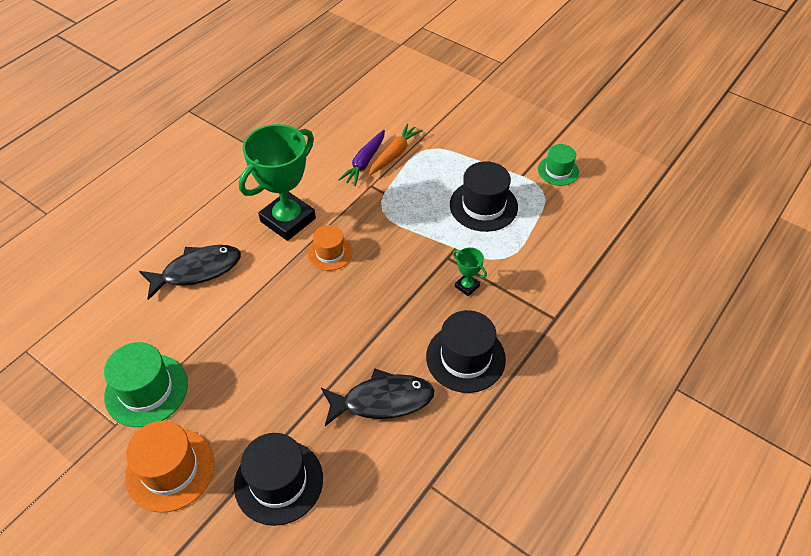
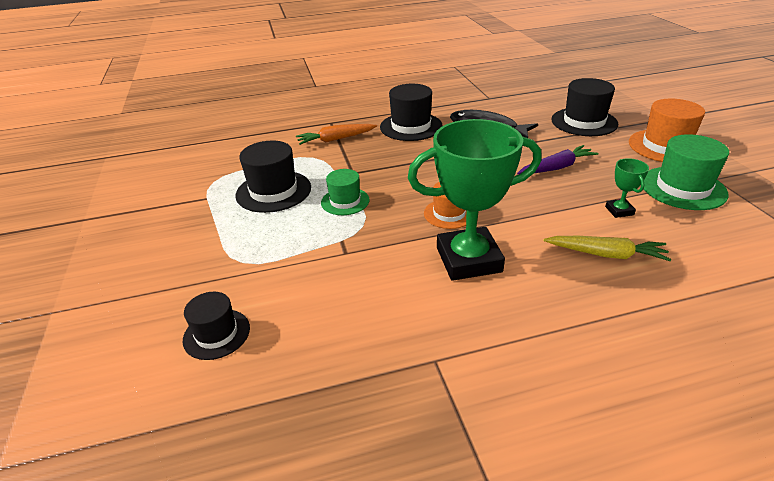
camera: 140 degrees left, 15 degrees down
black fish [139,245,241,300] -> yellow carrot [543,236,672,261]
purple carrot [338,130,385,186] -> purple carrot moved to [517,145,599,175]
orange carrot [368,123,423,176] -> orange carrot moved to [296,124,377,145]
green trophy [453,247,487,297] -> green trophy moved to [605,158,649,218]
green hat [538,144,579,186] -> green hat moved to [321,169,370,215]
none -> black hat [183,292,250,360]

